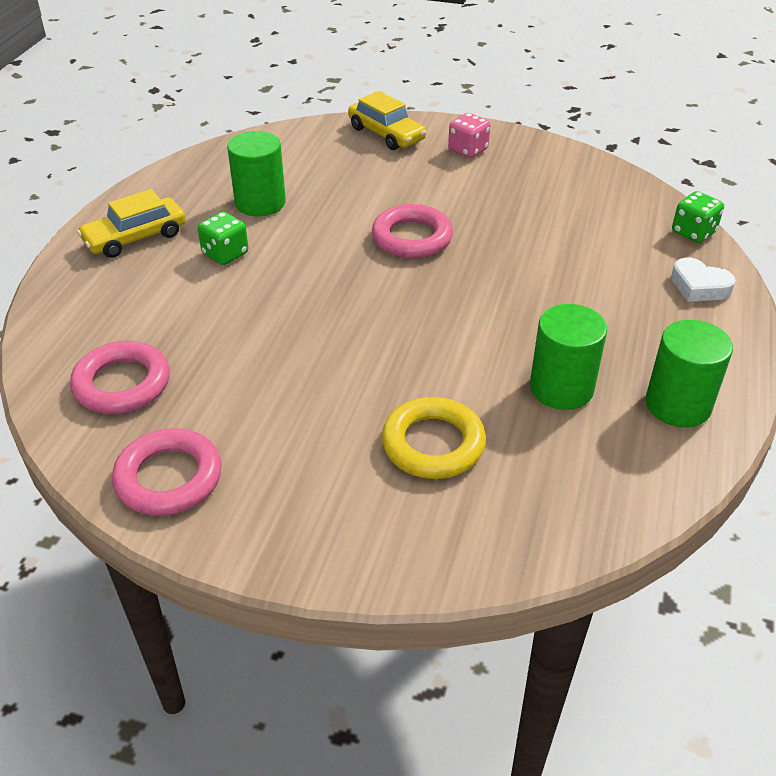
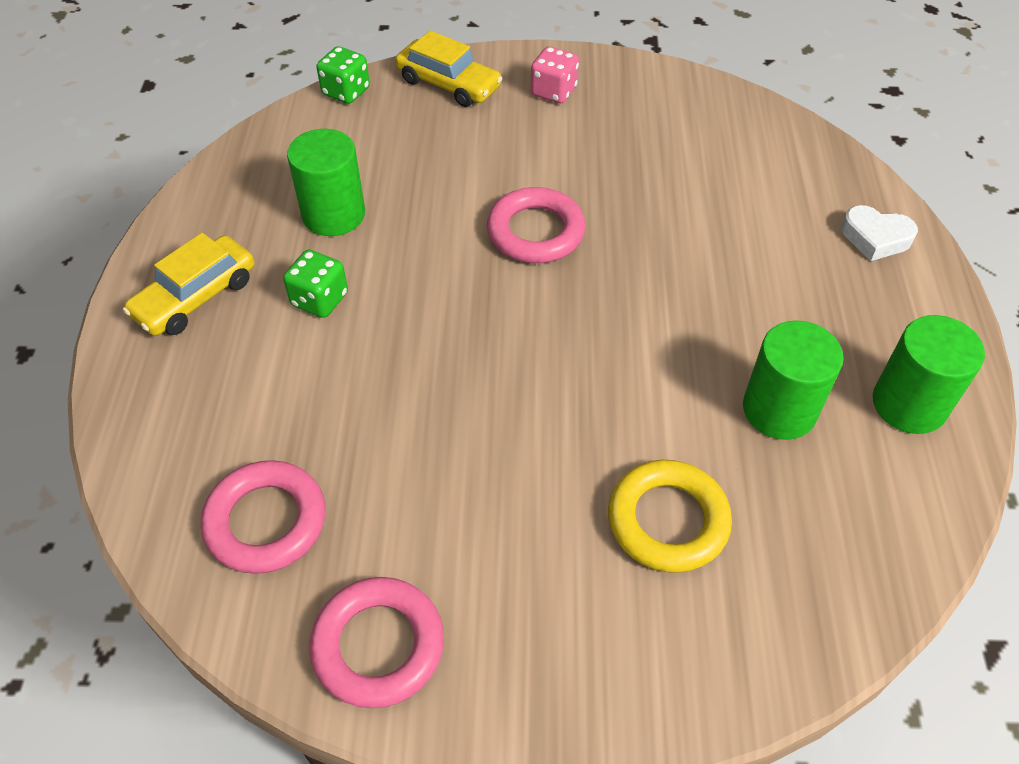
camera: 15 degrees left, 10 degrees up
green dice [672,191,724,243] -> green dice moved to [316,46,370,104]

